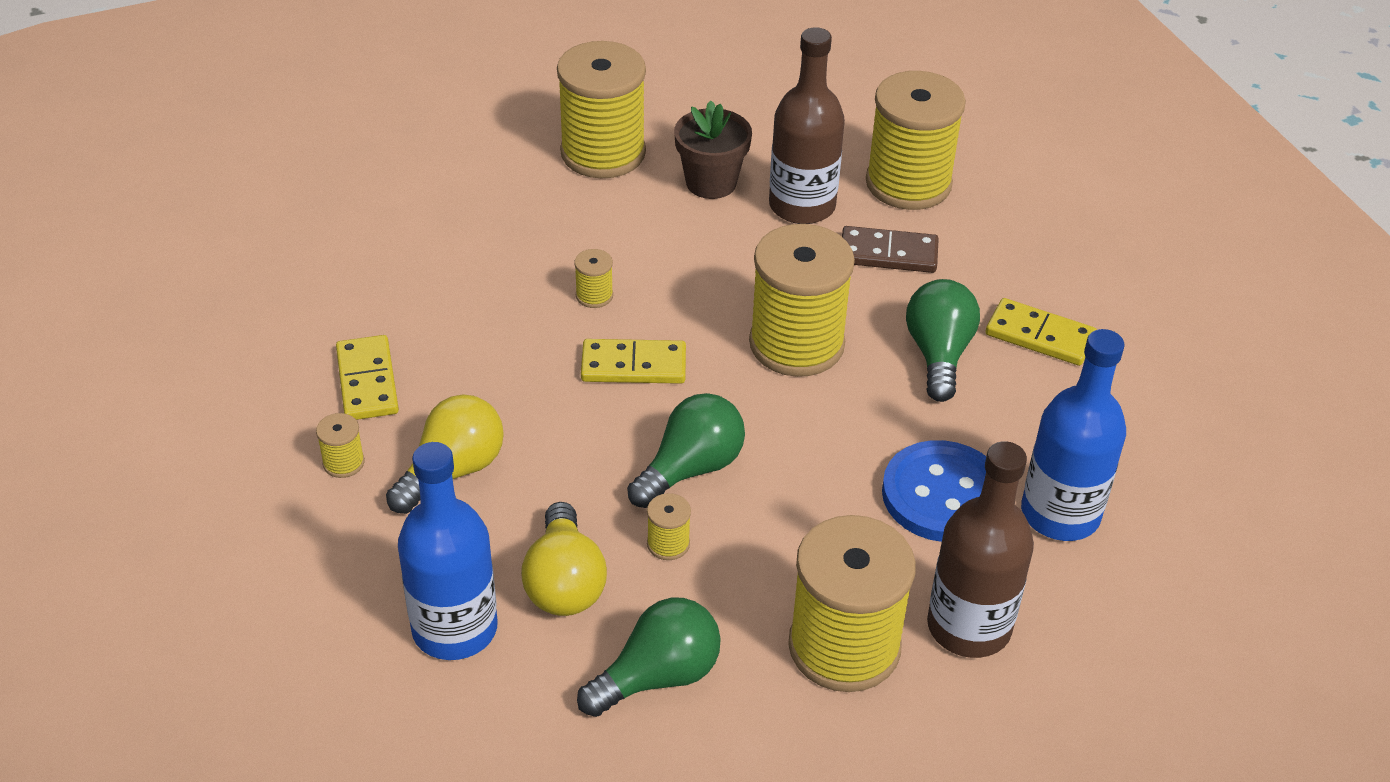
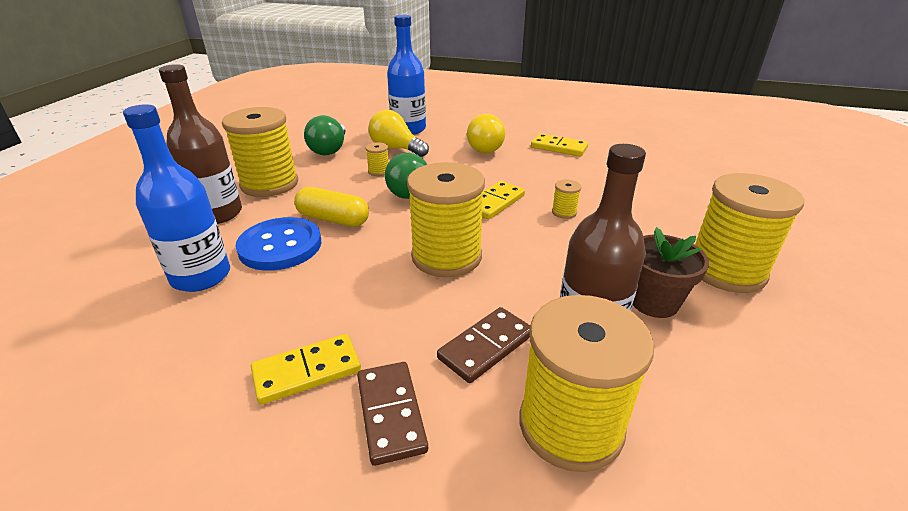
camera: 130 degrees right, 10 degrees down
yellow spool [316,413,365,478] -> none
green light bulb [906,279,980,402] -> none
none -> yellow capsule [294,187,369,227]
none -> brown domino [357,362,428,466]

